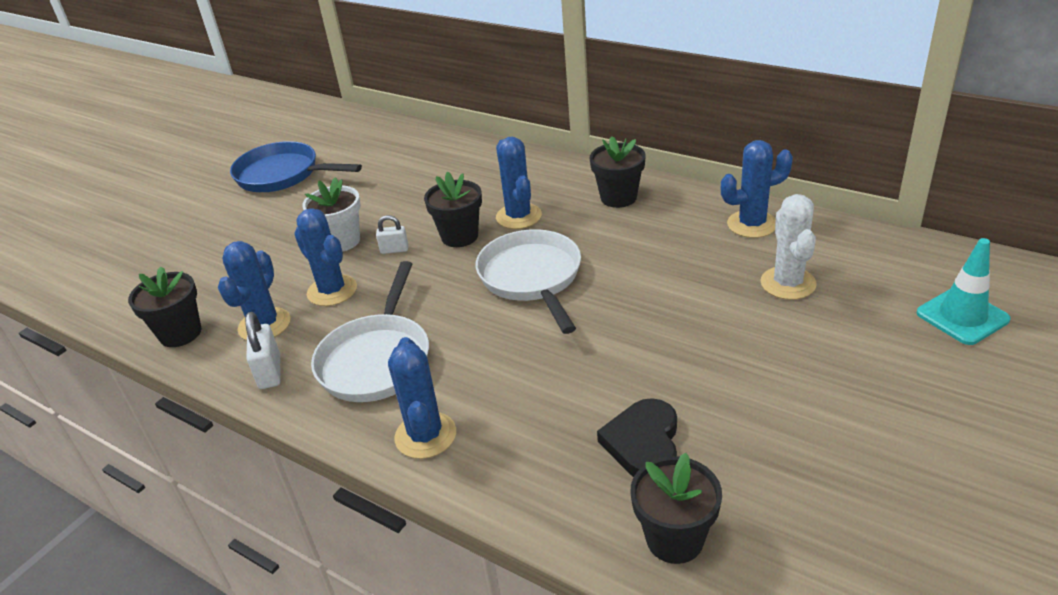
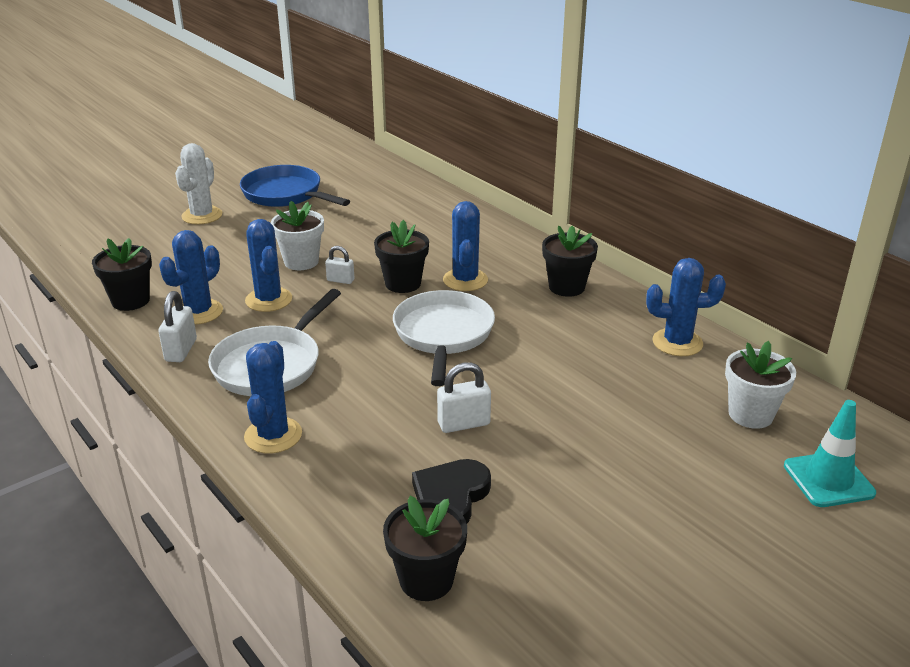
camera: 15 degrees right, 5 degrees down
white cactus [760,194,817,300] -> white cactus moved to [175,143,222,225]
none -> white padlock [437,362,491,433]
none -> white flower pot [725,341,796,429]

